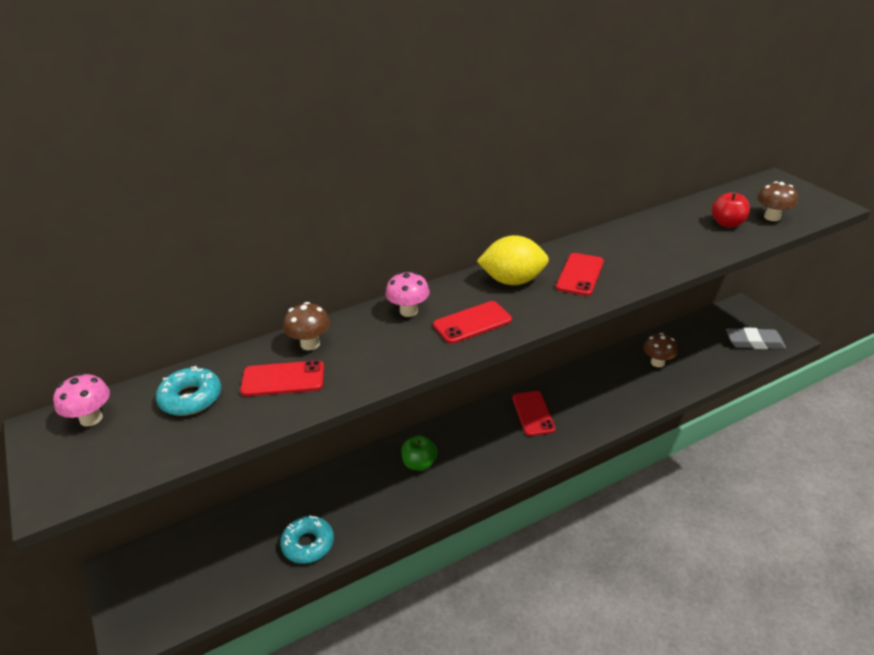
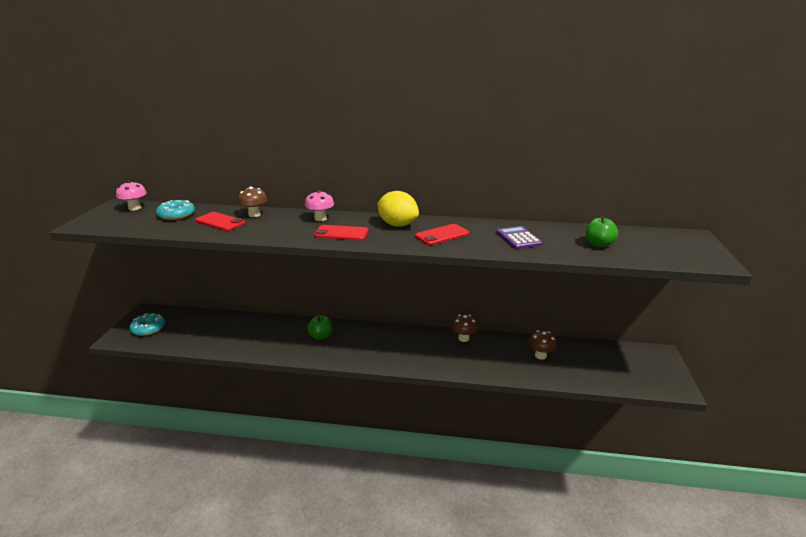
camera: 35 degrees right, 10 degrees down
turquoise donut [280,516,334,564] -> turquoise donut moved to [129,313,165,336]
red phone [512,391,556,436] -> none
red apple [712,192,750,227] -> green apple [585,216,618,248]
grey eraser [726,327,786,349] -> none
brown mushroom [757,181,798,221] -> brown mushroom moved to [451,315,478,342]
none -> purple calculator [496,226,542,249]

